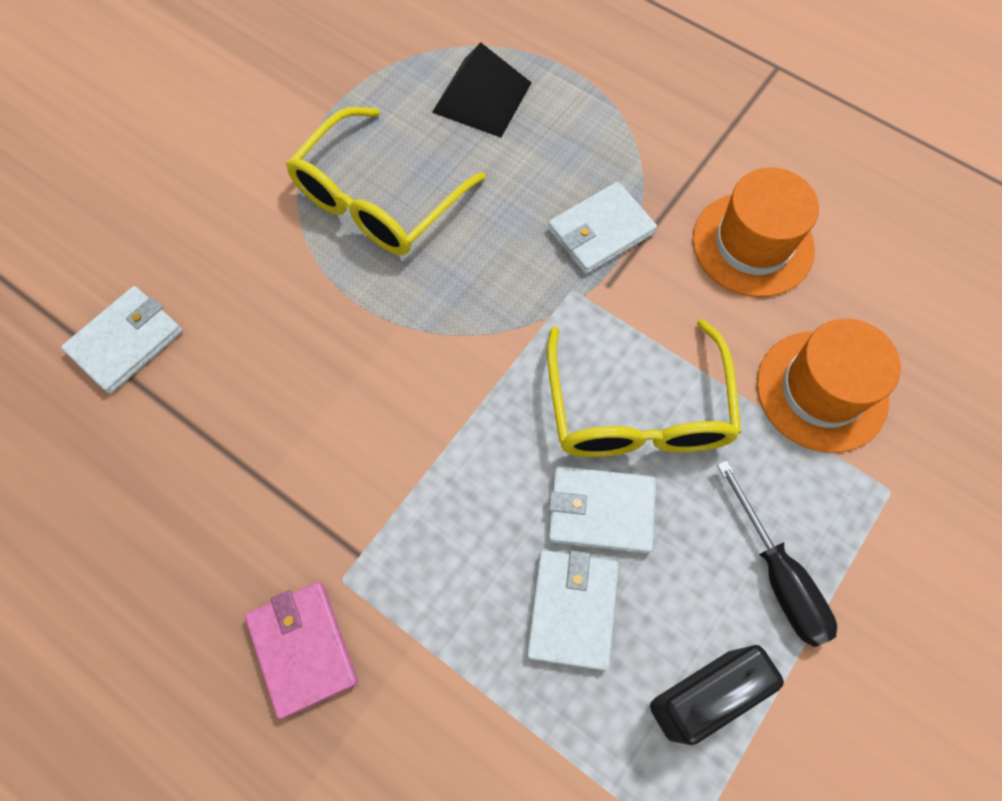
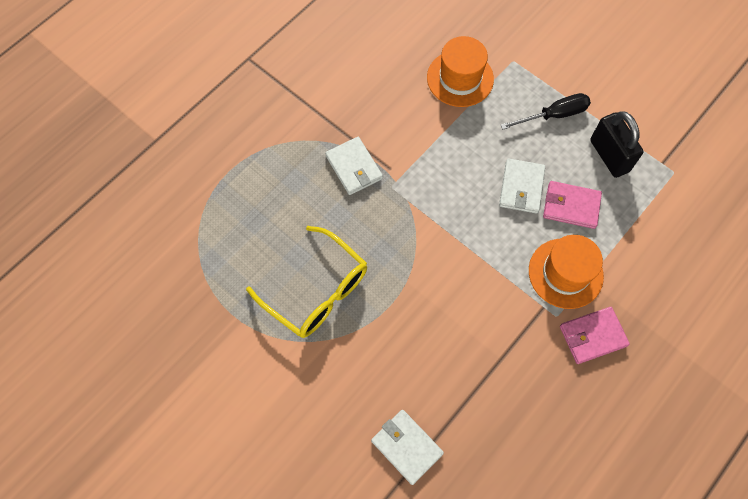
camera: 85 degrees left, 0 degrees up
black pyramid [432,42,532,138] -> none
white wallet [527,550,619,671] -> pink wallet [543,181,602,229]
yellow glasses [547,319,742,457] -> none
orange hat [693,168,819,297] -> orange hat moved to [529,235,604,309]

